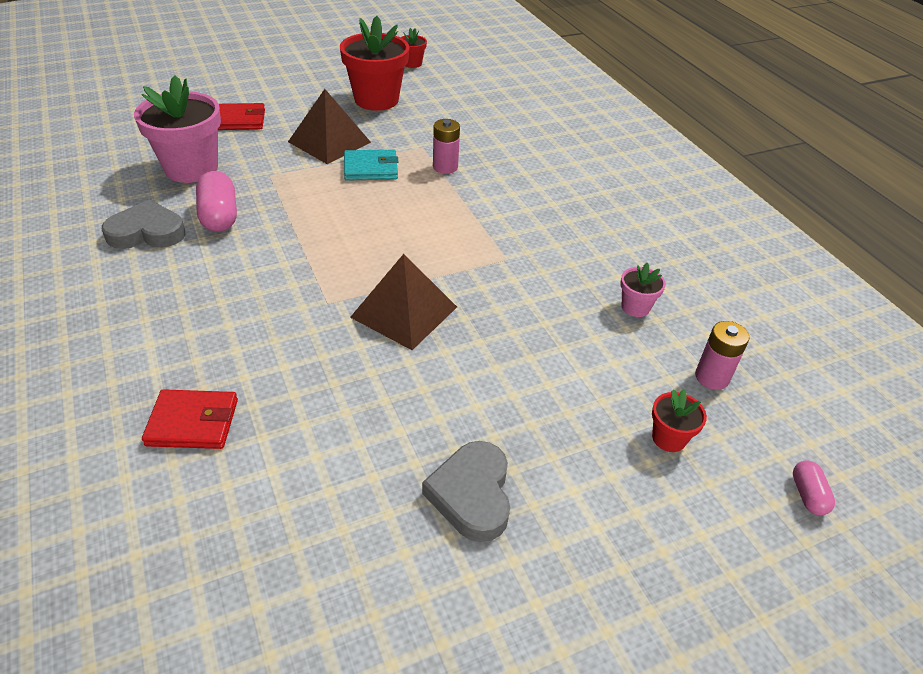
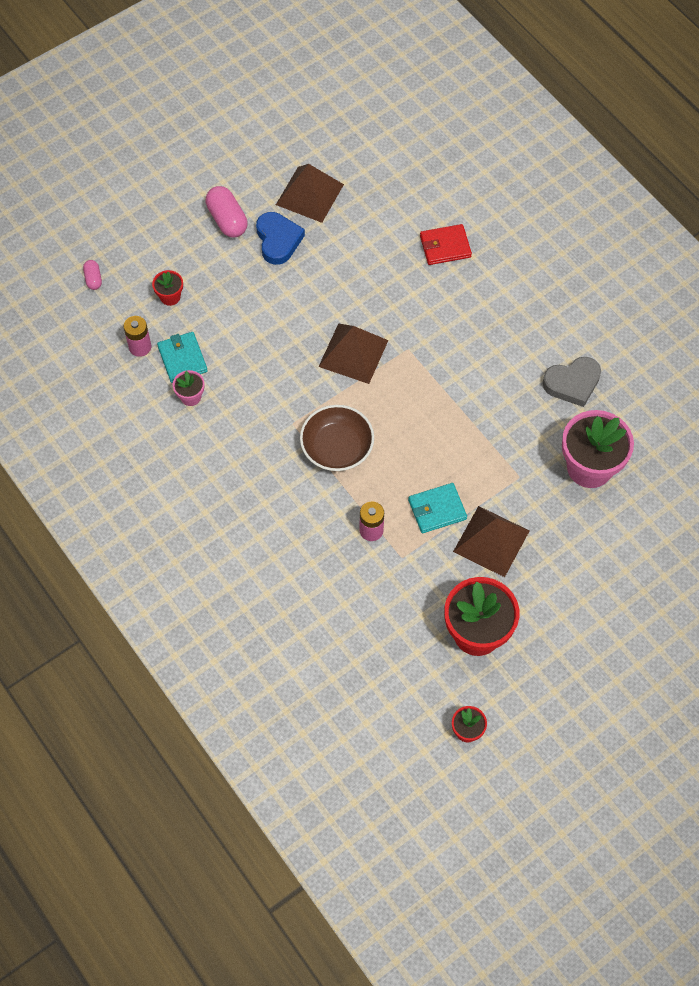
camera: 170 degrees right, 20 degrees up
pink capsule [196,171,237,232] -> pink capsule moved to [206,186,248,237]
red wallet [218,103,265,130] -> none
grey heart [422,441,510,542] -> blue heart [256,212,305,265]
none -> turquoise wallet [157,332,208,383]
none -> brown pyramid [276,164,344,223]
none -> brown bowl [300,405,374,471]

